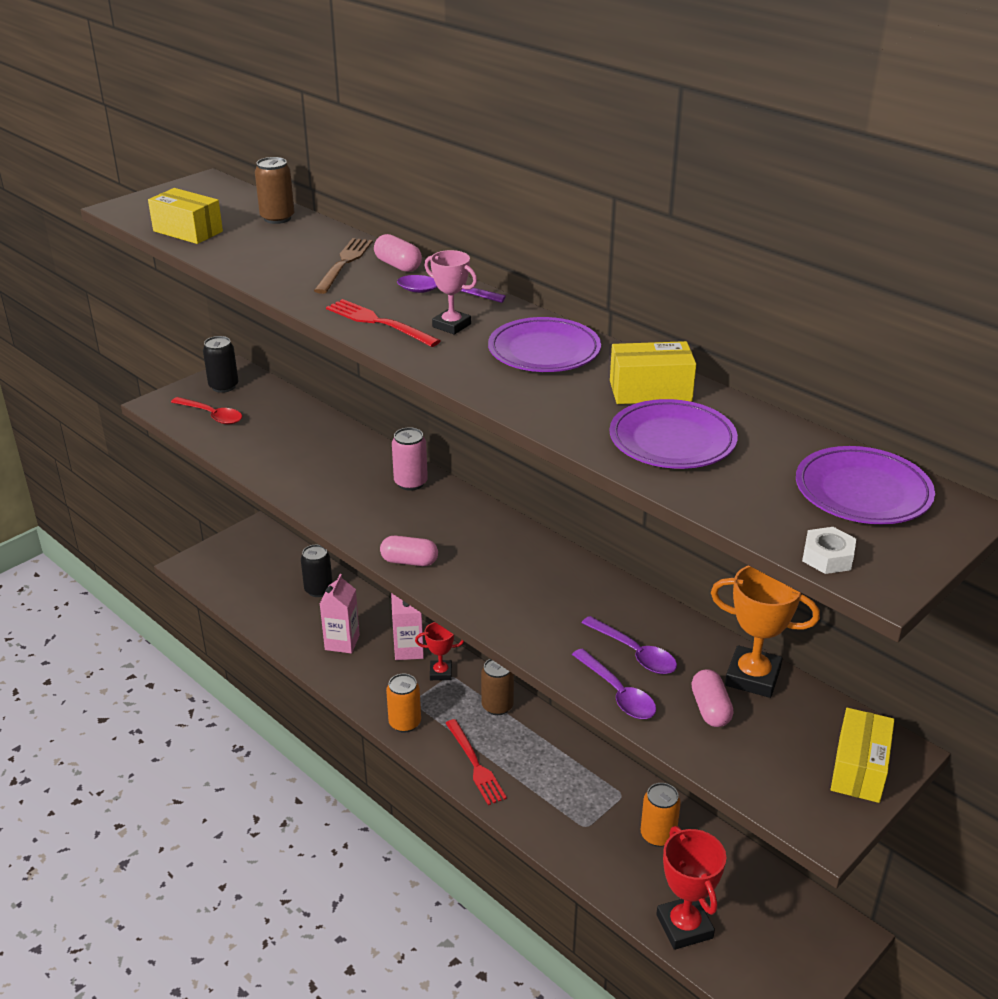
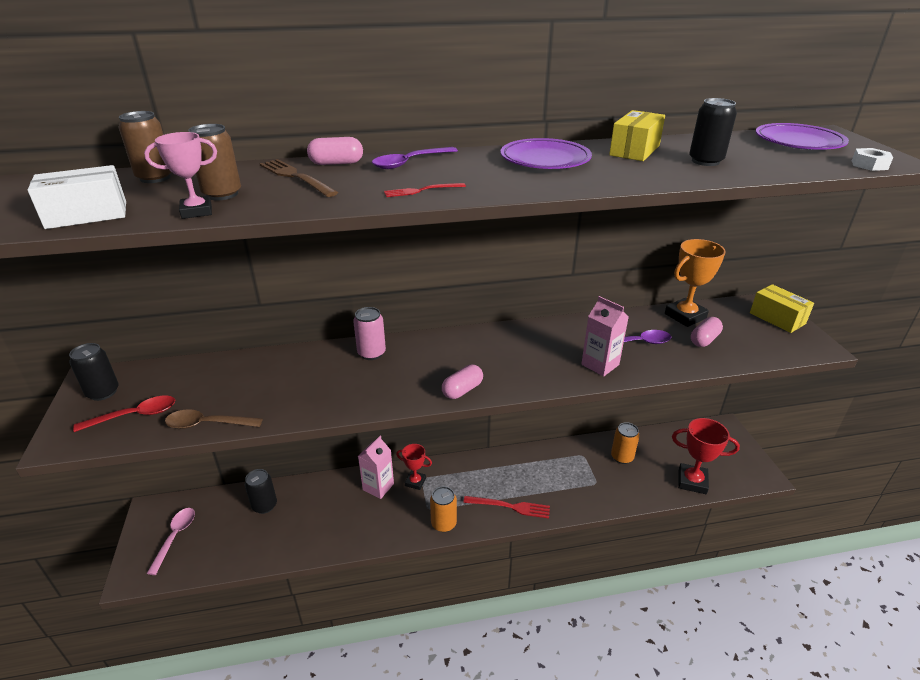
camera: 55 degrees left, 0 degrees up
yellow box [148,188,223,244] -> white box [28,165,126,229]
pink carton [320,574,360,654] -> pink carton moved to [581,296,629,376]
red fork [326,299,441,347] -> red fork [384,183,466,197], size x0.62
red trophy [415,622,464,680] -> red trophy turned 75 degrees clockwise [396,444,432,490]
pink trophy [425,250,477,335] -> pink trophy moved to [144,132,217,219]
brown can [481,659,514,715] -> brown can moved to [188,124,241,200]
purple spoon [572,648,656,719] -> none
purple plate [610,399,738,469] -> black can [689,98,737,166]
pink capsule [691,669,733,727] -> pink capsule turned 75 degrees counterclockwise [691,317,723,347]
none -> pink spoon [147,508,195,575]
none -> brown spoon [165,409,263,429]

